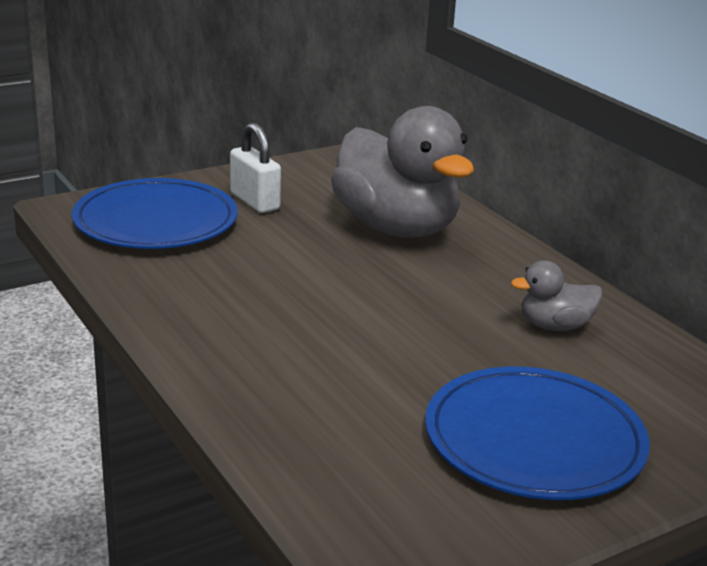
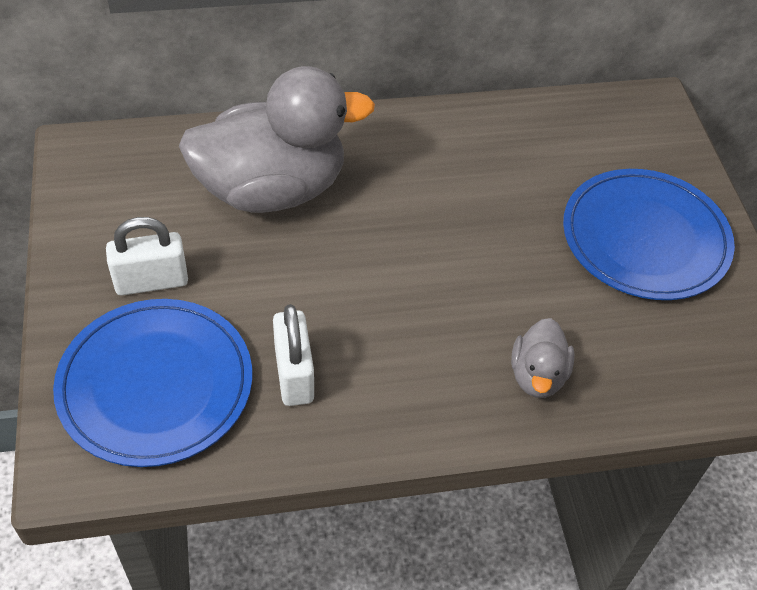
camera: 70 degrees left, 25 degrees up
grey duck [511,260,602,331] -> grey duck moved to [511,318,575,398]
none -> white padlock [273,304,314,406]

